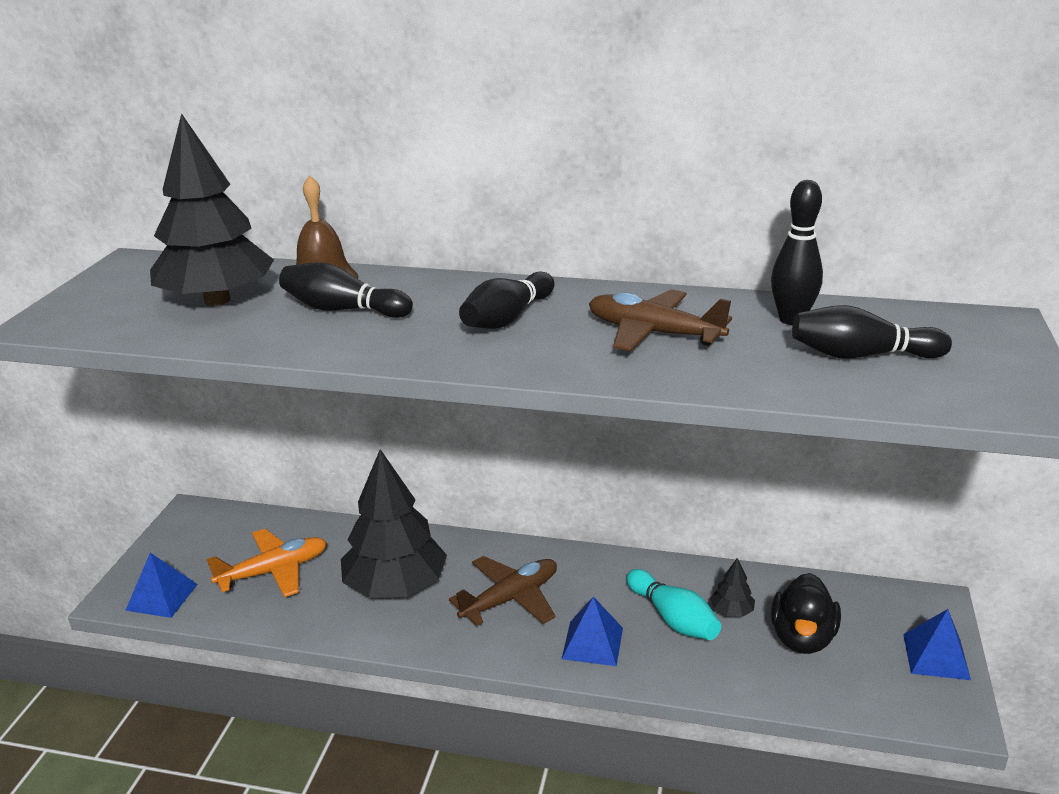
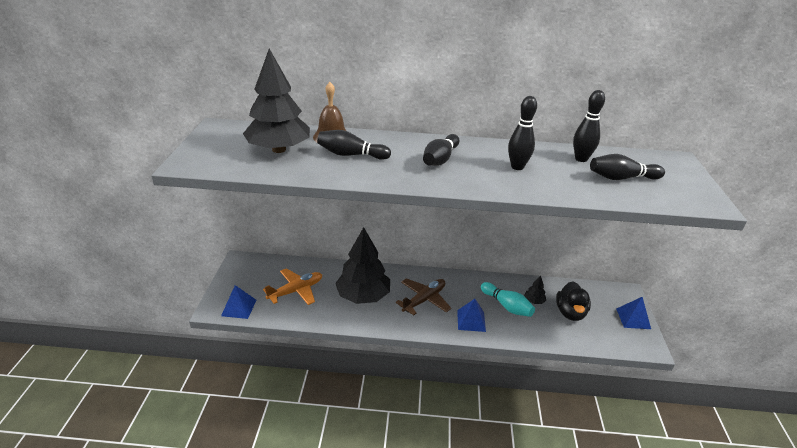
camera: 10 degrees left, 5 degrees up
brown plane [589,289,732,351] -> black bowling pin [508,96,537,170]

